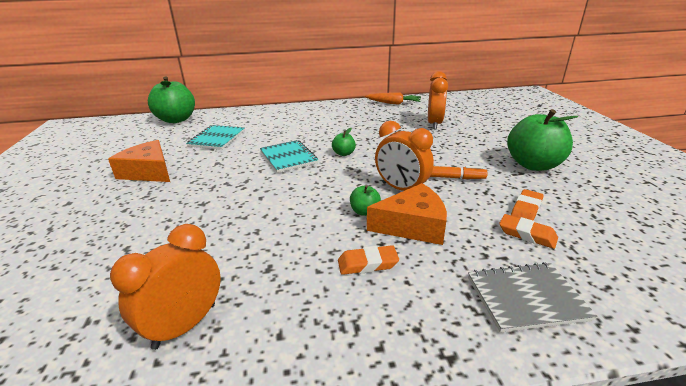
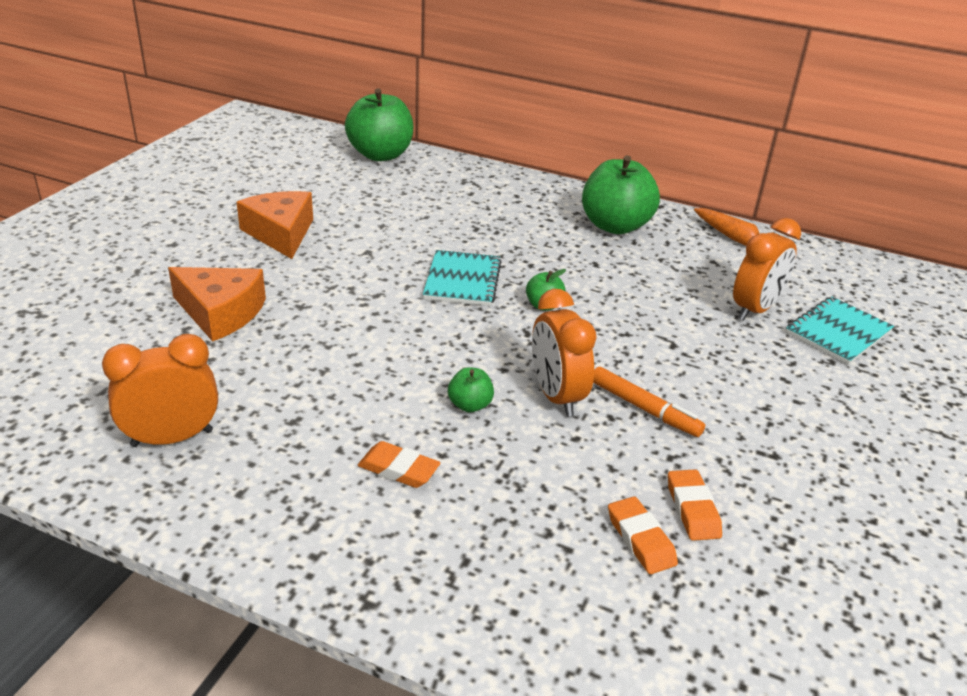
camera: 30 degrees right, 5 degrees up
turquoise notebook [186,125,245,150] -> turquoise notebook moved to [786,296,894,365]
orange cheese [367,183,447,245] -> orange cheese moved to [168,267,266,342]
grey notebook [468,262,598,333] -> none
green apple [507,109,578,171] -> green apple moved to [582,155,660,234]
orange eraser [511,189,544,221] -> orange eraser turned 75 degrees counterclockwise [668,469,722,541]

